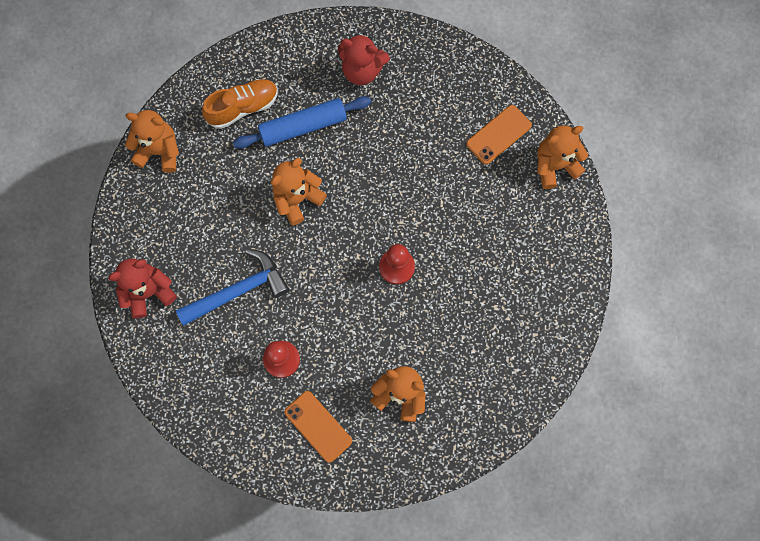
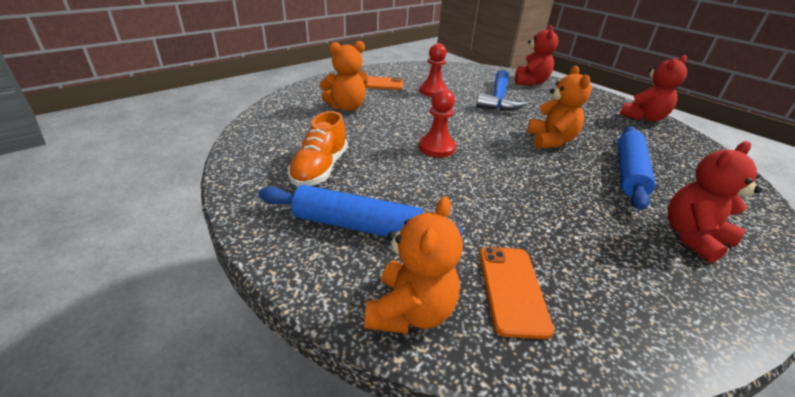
camera: 130 degrees right, 40 degrees down
orange teddy bear [125,110,179,173] -> red teddy bear [620,55,687,122]
orange shoe [202,79,278,129] -> orange shoe moved to [288,111,348,187]
none -> blue rolling pin [259,185,463,237]

